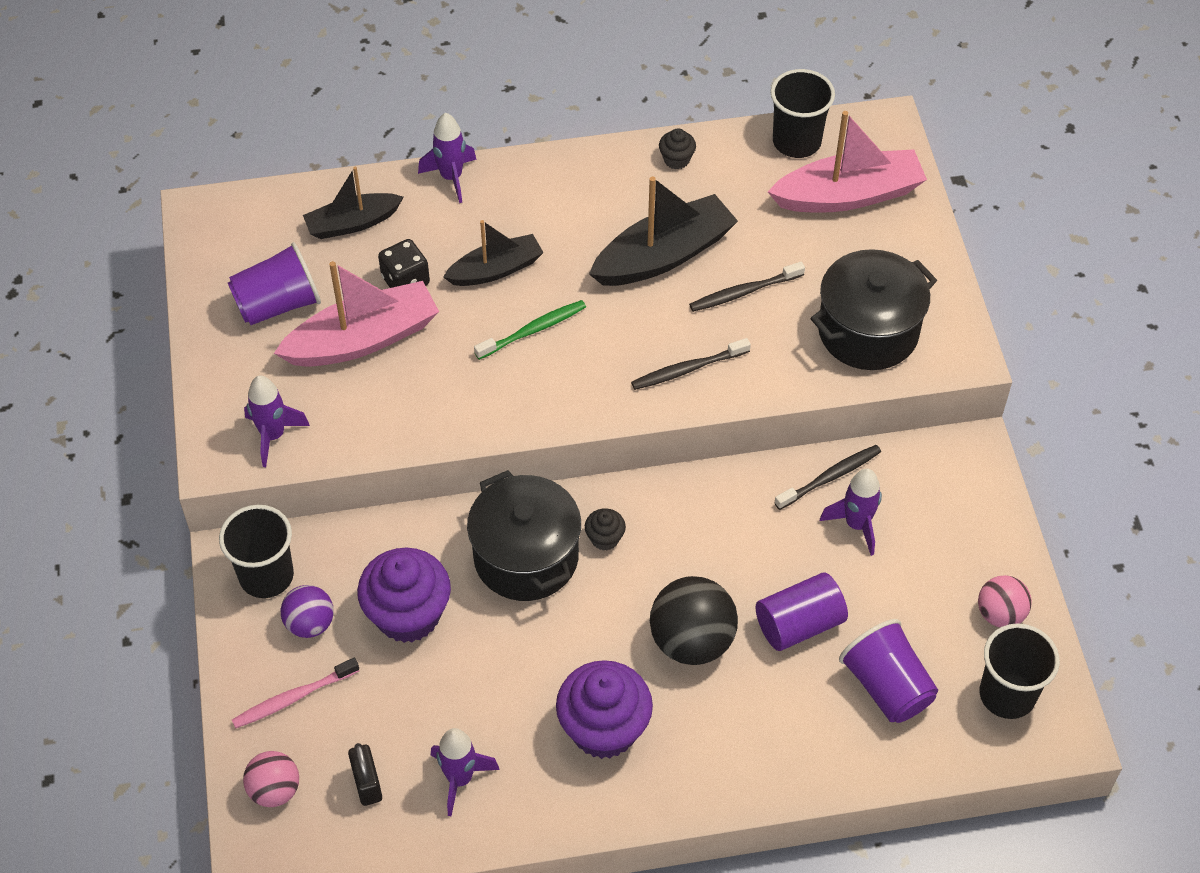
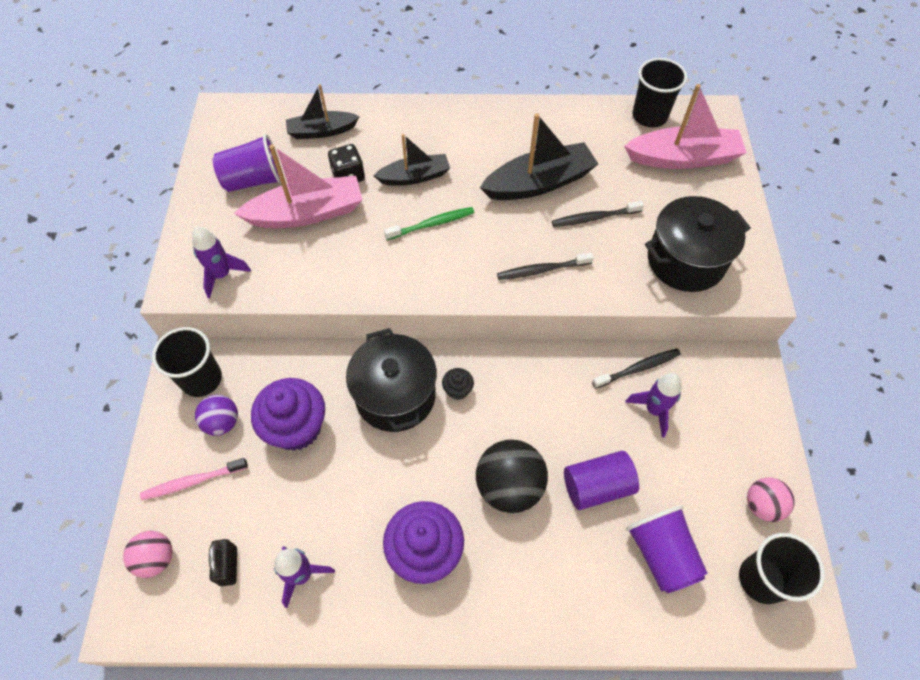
camera: 10 degrees right, 5 degrees up
purple rocket [418,112,477,203] -> none
black cupcake [659,128,696,170] -> none

